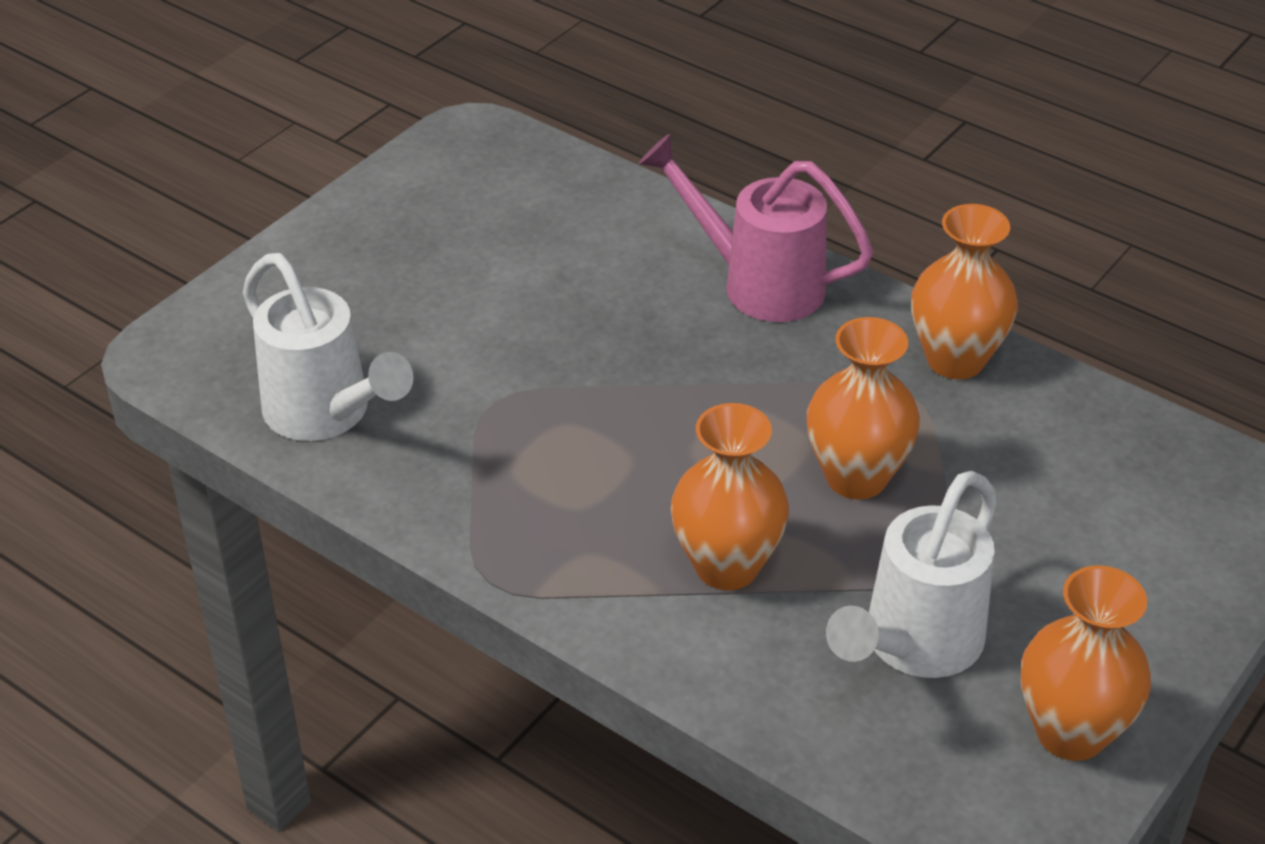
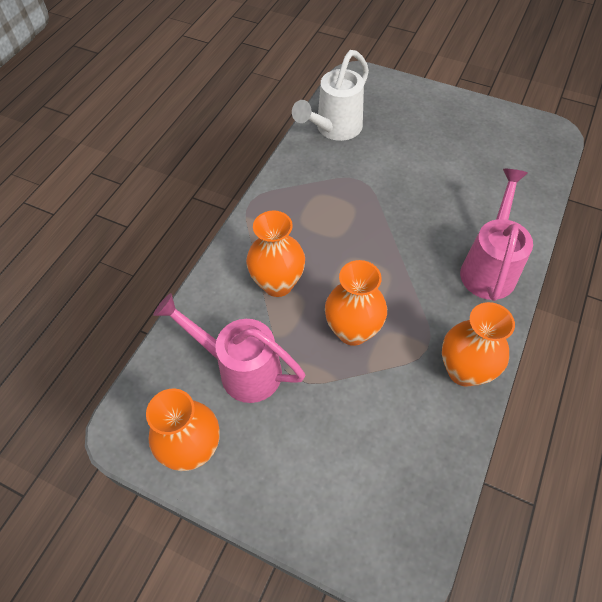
camera: 80 degrees right, 15 degrees up
white watering can [826,471,997,678] -> pink watering can [153,293,305,403]

